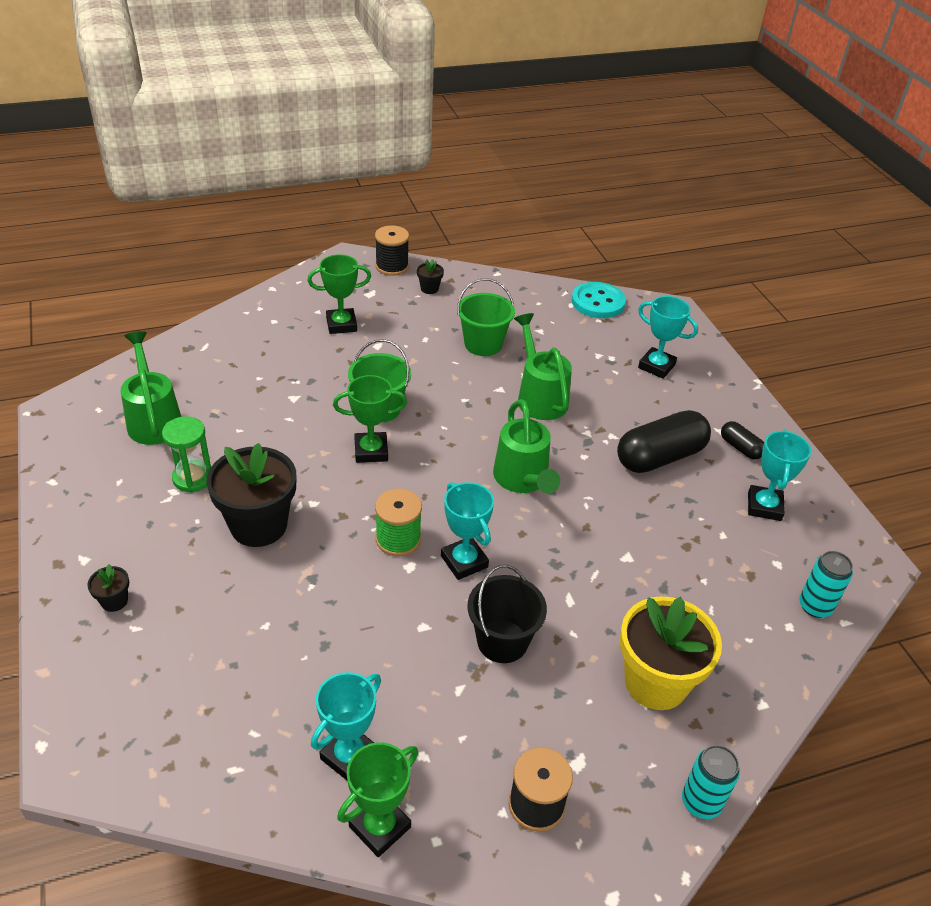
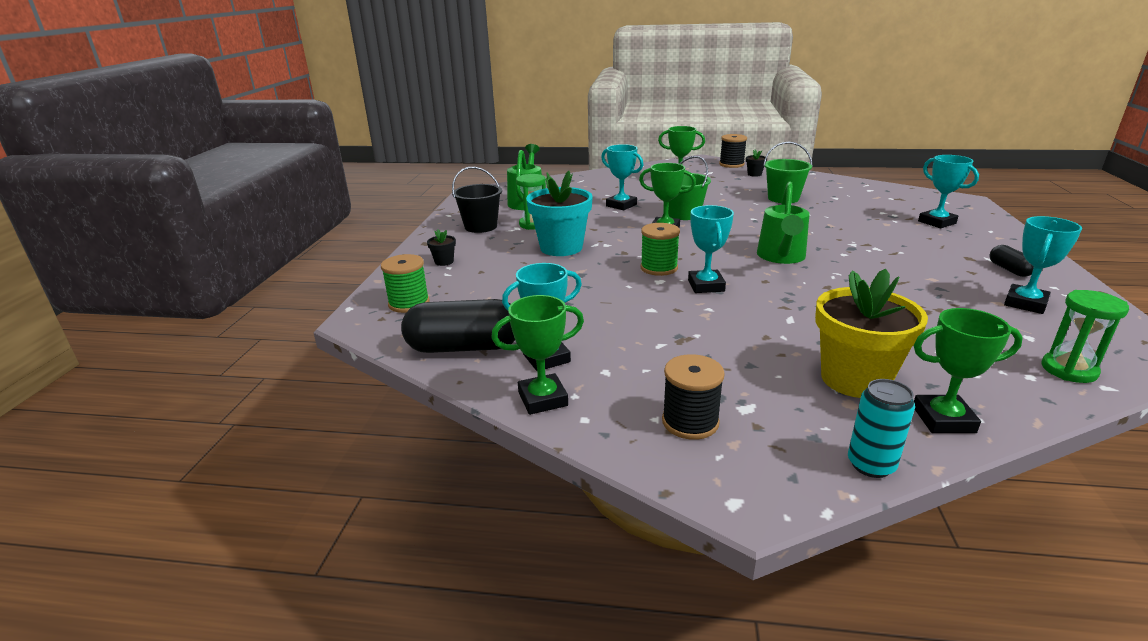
camera: 30 degrees right, 15 degrees down
black flower pot [206,443,296,547] -> turquoise flower pot [526,171,593,256]
black bucket [467,565,547,663] -> black bucket moved to [452,167,502,233]
green watering can [514,313,572,420] -> none
turquoise button [572,282,626,318] -> none
black capsule [617,410,711,473] -> black capsule moved to [401,299,515,353]
turquoise can [799,551,853,618] -> green hourglass [1041,290,1129,383]
none -> green spool [381,254,430,313]
none -> turquoise trophy [601,144,643,210]
none -> green trophy [914,308,1023,433]

